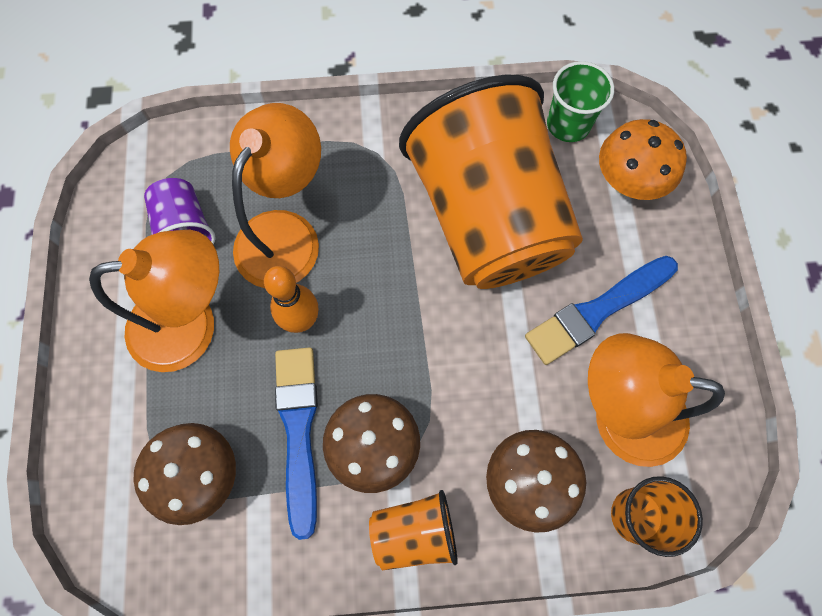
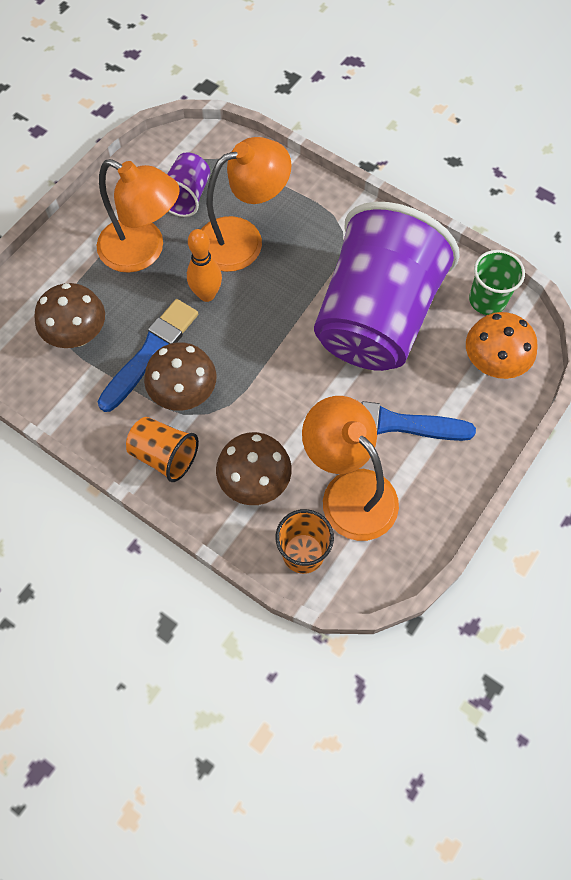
camera: 40 degrees right, 5 degrees down
orange cup [399,75,583,289] -> purple cup [314,202,460,371]

